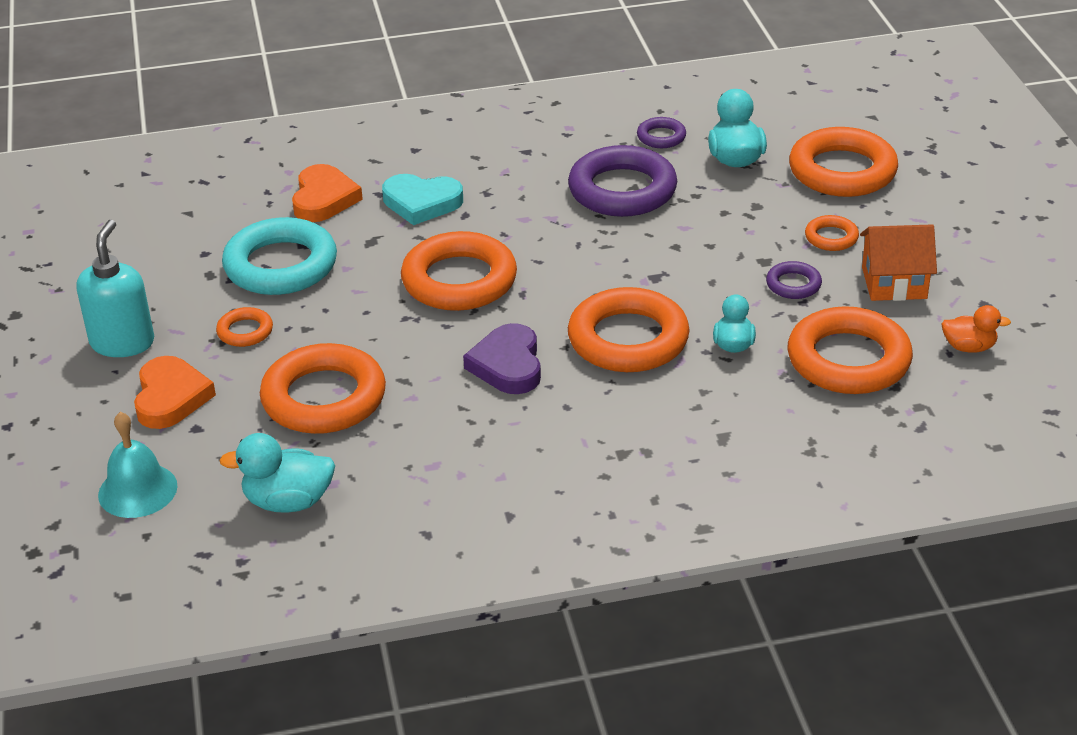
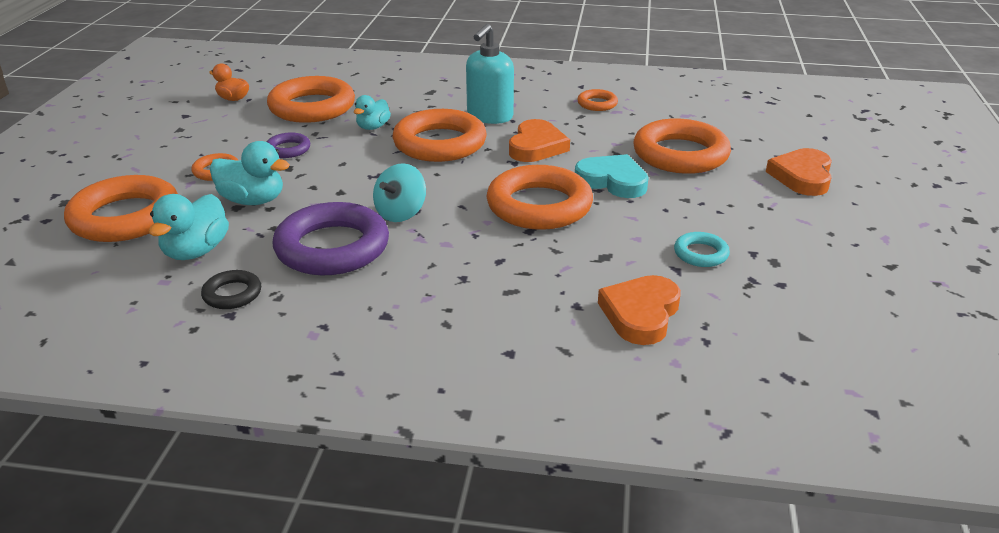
camera: 160 degrees left, 5 degrees down
turquoise soap dispenser [76,220,154,357] -> turquoise soap dispenser moved to [466,24,514,124]
turquoise bell [98,412,178,518] -> none
orange ring [216,307,273,347] -> orange ring moved to [577,89,618,111]
turquoise duck [219,433,335,513] -> turquoise duck moved to [210,141,290,205]
turquoise ring [222,217,337,295] -> turquoise ring [674,232,730,267], size x0.47
turquoise heart [382,174,463,225] -> turquoise heart moved to [575,154,649,198]
purple heart [463,323,541,394] -> orange heart [509,119,570,162]
purple ring [637,117,686,148] -> black ring [201,270,261,309]
orange house [860,224,937,301] -> none
none -> turquoise spinning top [373,163,426,222]

